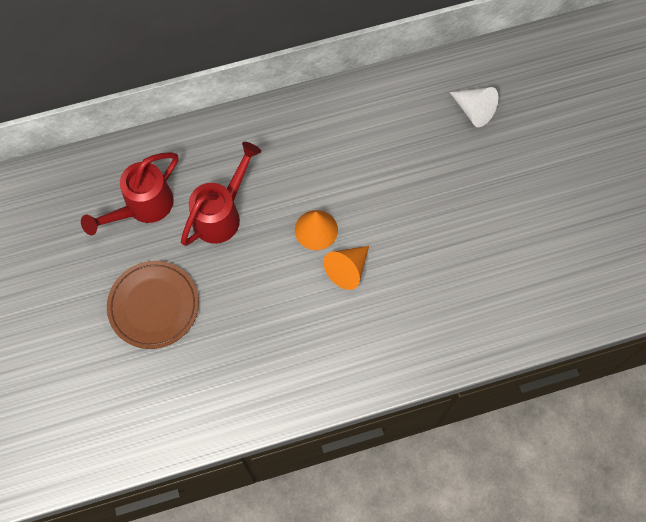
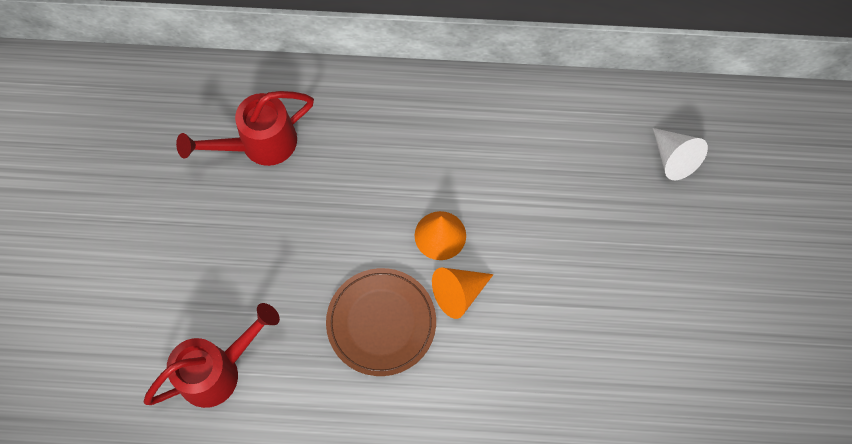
camera: 20 degrees right, 0 degrees up
brown plate [107,261,199,349] -> brown plate moved to [326,268,436,376]
red watering can [181,142,261,246] -> red watering can moved to [144,303,280,408]

